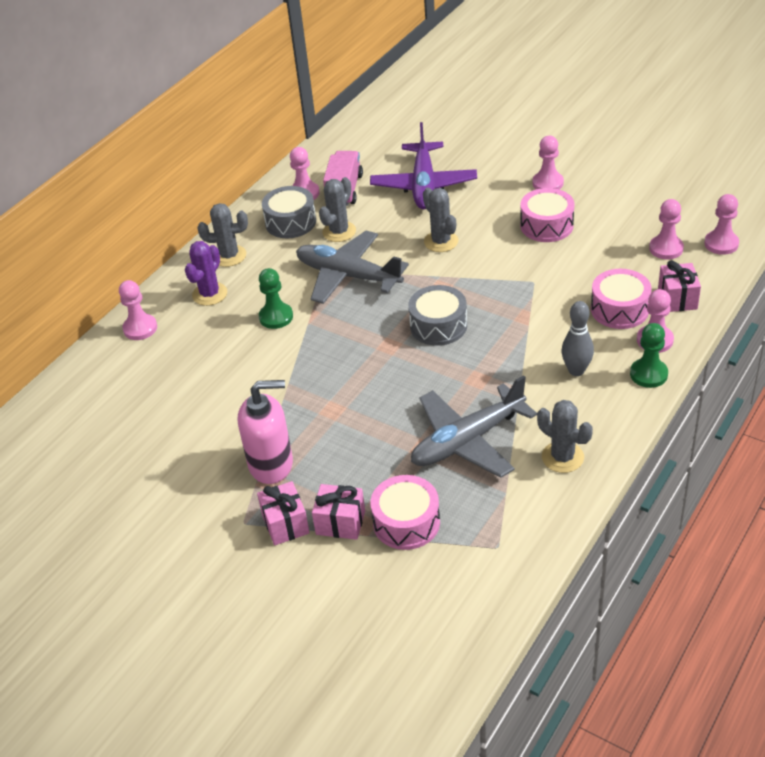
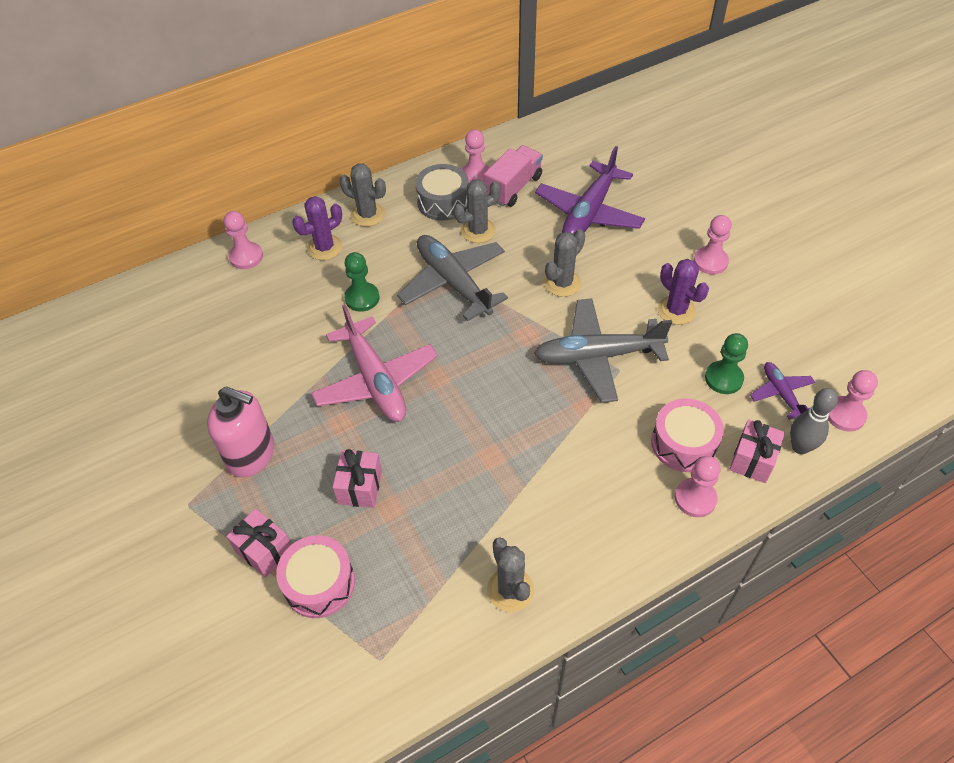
camera: 25 degrees right, 10 degrees up
pink gift [257,481,310,545] -> pink gift moved to [332,449,382,508]
grey drum [408,285,467,346] -> none
grey plane [411,375,537,478] -> grey plane moved to [534,298,672,403]
grey cactus [423,187,459,252] -> grey cactus turned 45 degrees clockwise [544,229,585,297]
pink drum [520,188,574,242] -> purple cactus [658,259,709,325]
grey bowling pin [561,301,594,376] -> grey bowling pin moved to [790,388,838,454]
green pawn [630,323,668,388] -> green pawn moved to [705,333,748,394]
pink pawn [649,199,684,259] -> purple plane [750,362,815,420]
none -> pink plane [311,304,438,422]

